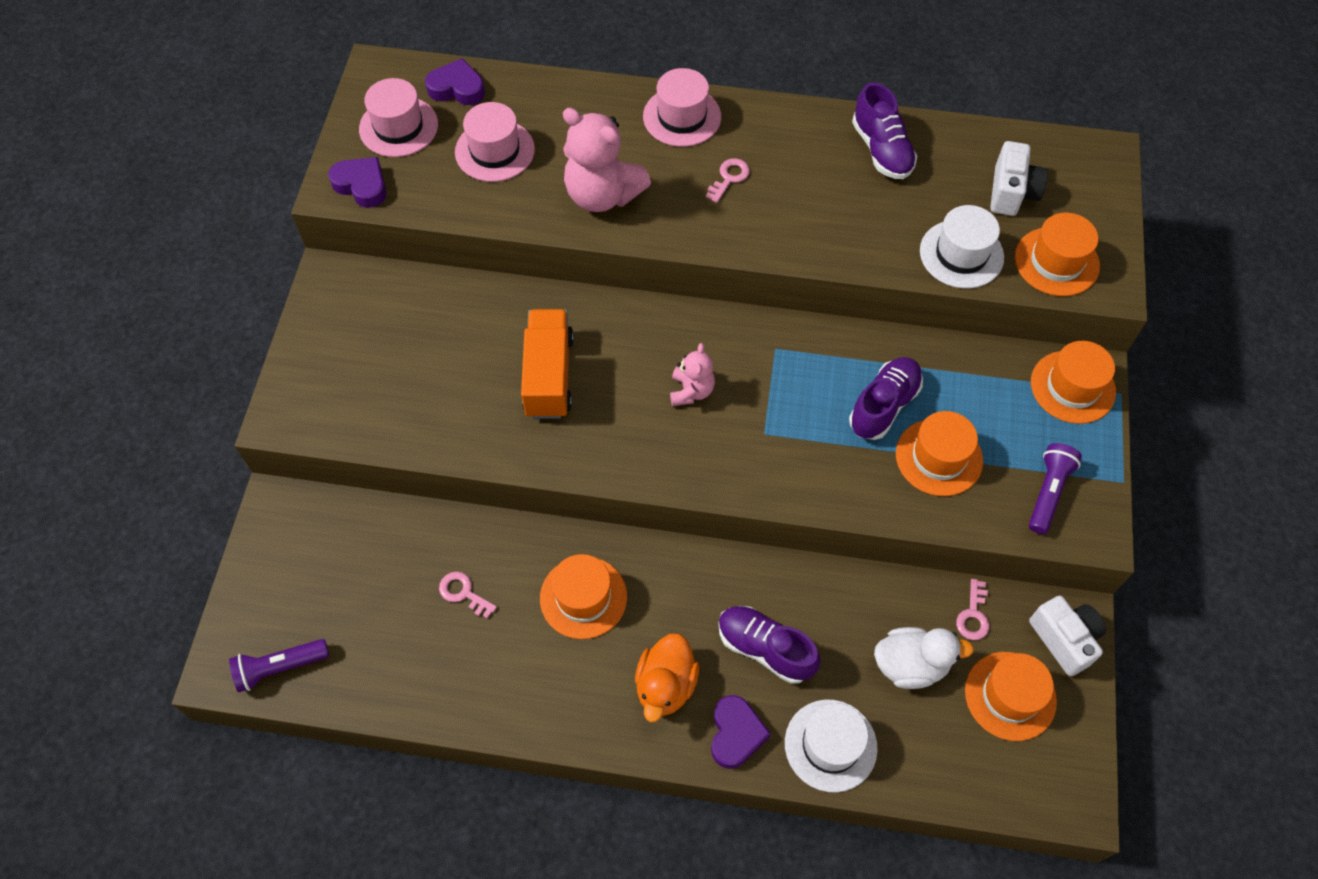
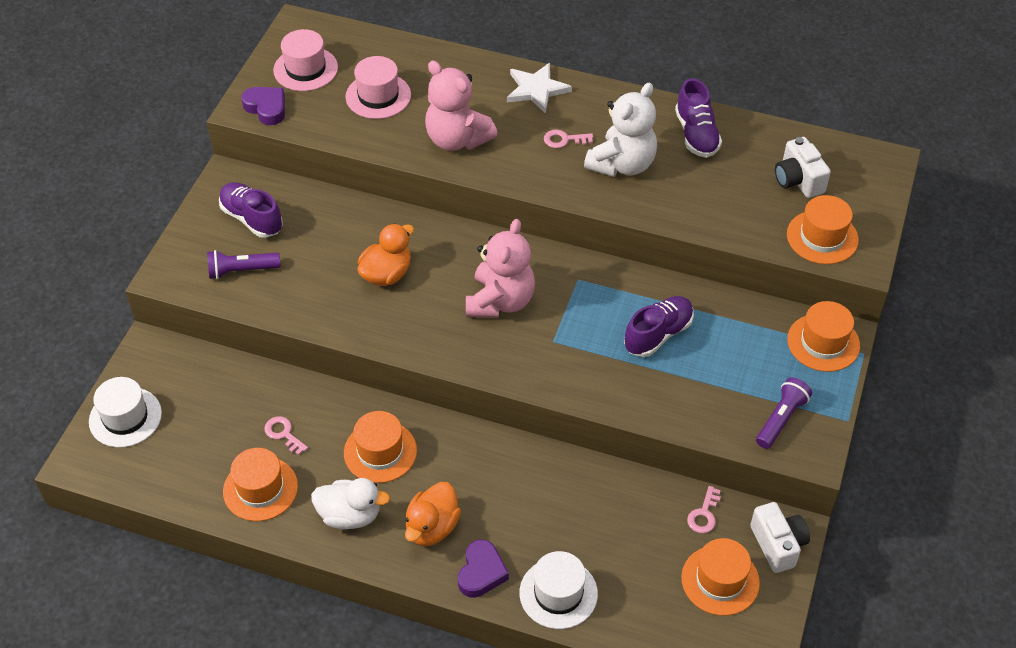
camera: 10 degrees right, 10 degrees down
purple flashlight [229,639,329,693] -> purple flashlight moved to [207,250,281,279]
purple heart [425,58,485,105] -> none
orange truck [521,309,574,419] -> orange duck [357,224,414,286]
pink hat [643,68,721,147] -> white star [507,63,572,114]
pink teddy bear [670,343,715,406] -> pink teddy bear [466,219,535,318], size x1.82
pink key [706,158,750,203] -> pink key turned 135 degrees counterclockwise [544,130,593,148]
purple shoe [718,606,821,684] -> purple shoe moved to [219,182,283,238]
white duck [874,627,974,689] -> white duck moved to [311,478,390,529]
orange hat [896,411,983,496] -> orange hat moved to [223,448,298,521]
white hat [920,205,1004,289] -> white hat moved to [89,377,162,448]
white camera [990,141,1048,216] -> white camera turned 135 degrees clockwise [775,137,831,198]
none -> white teddy bear [584,83,657,177]

